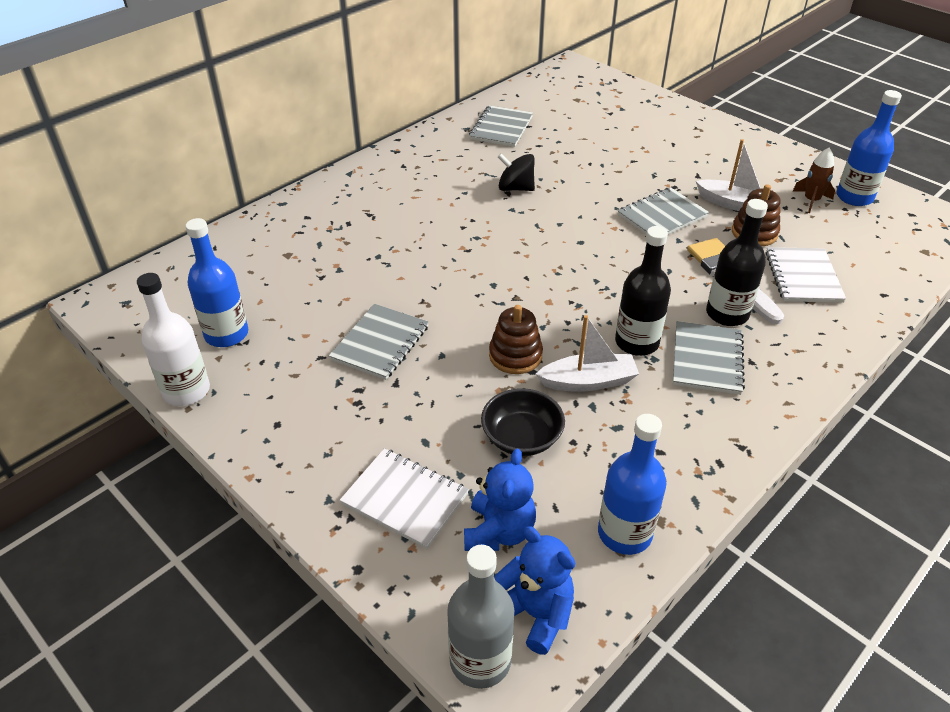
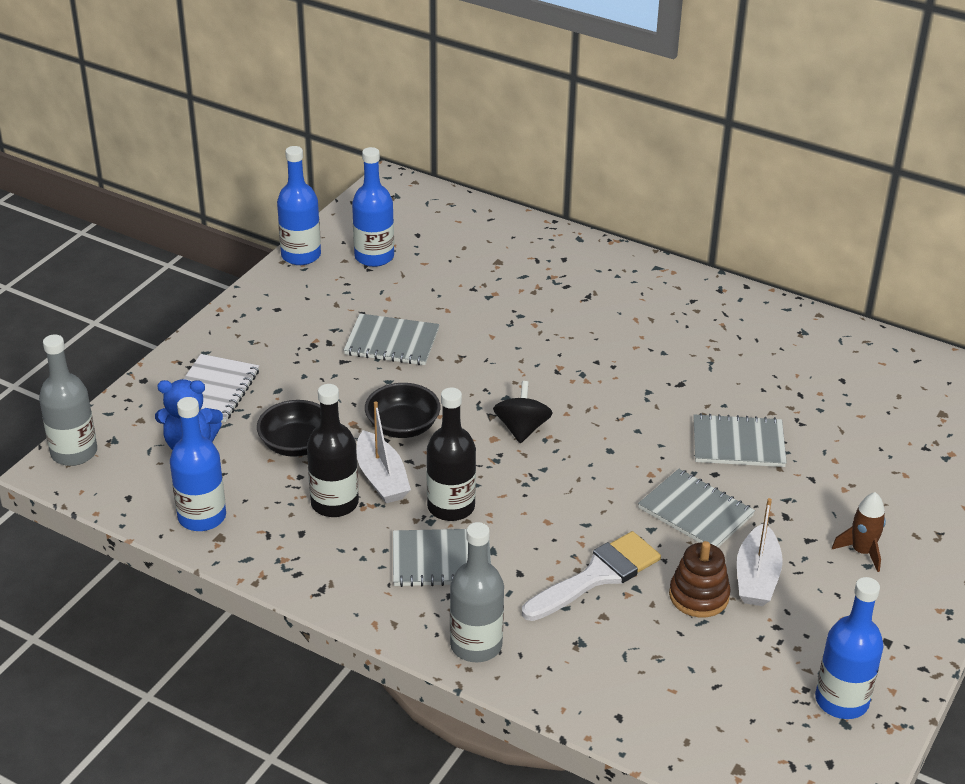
camera: 75 degrees right, 5 degrees down
white bottle [137,273,210,406] -> blue bottle [277,146,321,265]
grey notebook [469,105,533,147] -> grey notebook moved to [693,413,787,467]
brown stacking toy [489,305,543,374] -> black bowl [365,383,441,438]
blue teddy bear [495,526,575,655] -> none
black spinning top [498,153,535,191] -> black spinning top moved to [493,381,553,443]
black bottle [706,199,768,326] -> black bottle moved to [307,384,359,517]
white notebook [765,247,846,303] -> none
brown rocket [793,148,835,213] -> brown rocket moved to [832,492,886,572]
none -> grey bottle [450,522,504,662]

